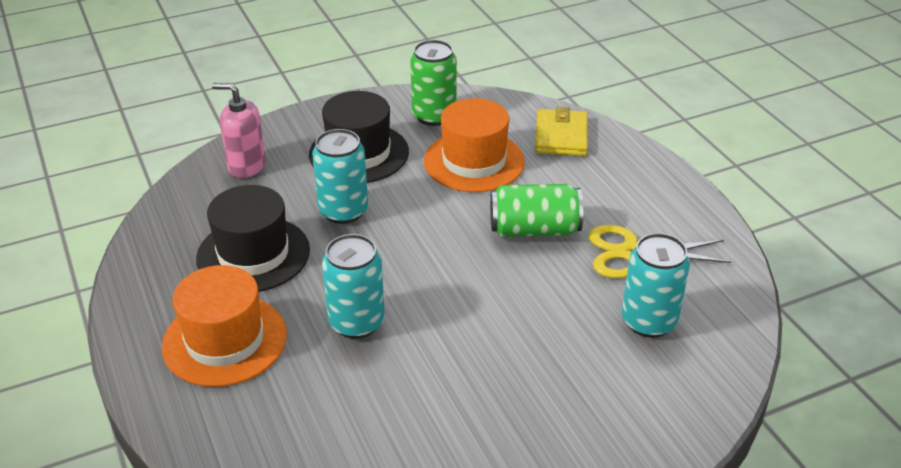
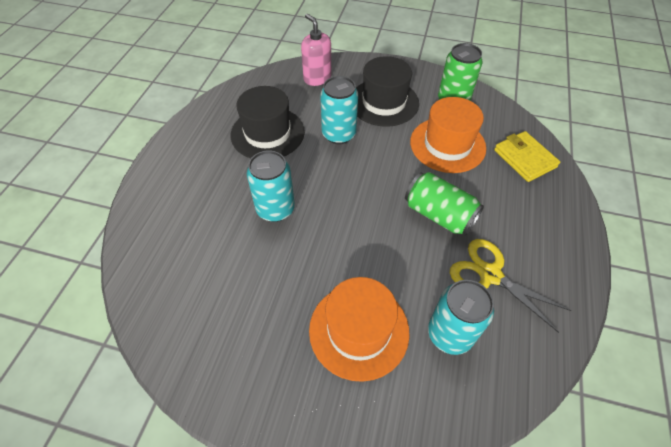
camera: 40 degrees right, 15 degrees up
orange hat [162,265,287,387] -> orange hat moved to [309,277,410,382]
yellow wallet [535,107,588,156] -> yellow wallet turned 75 degrees counterclockwise [494,131,560,182]

